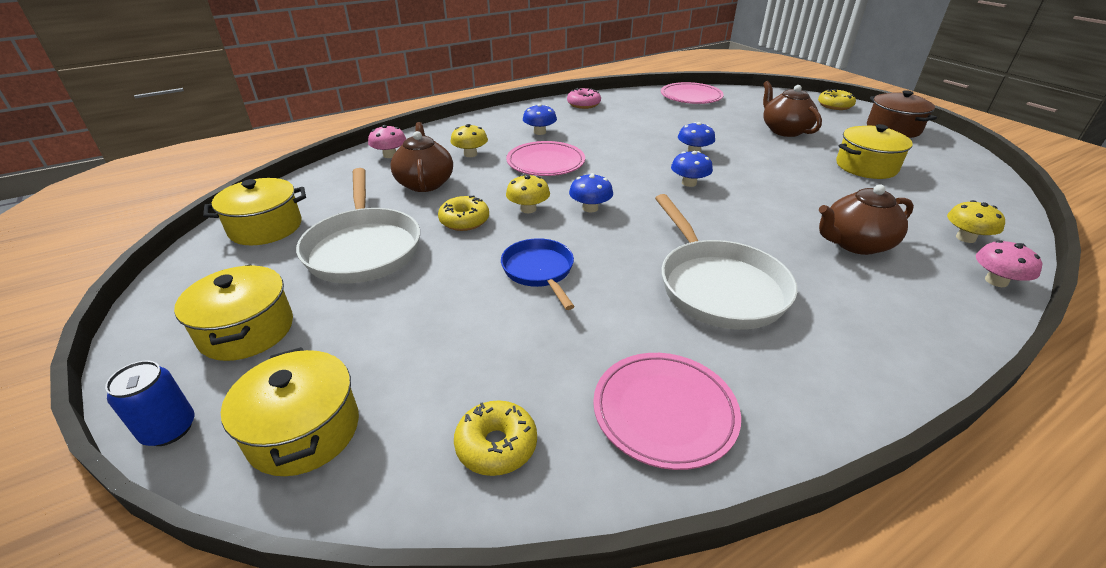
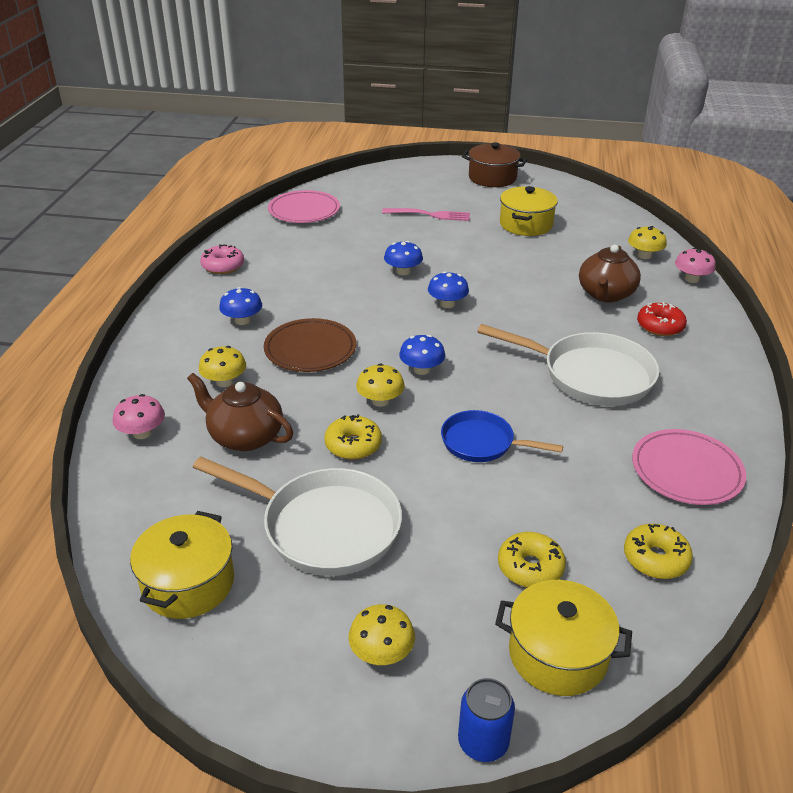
camera: 50 degrees left, 0 degrees up
yellow pot [174,265,293,361] -> yellow mushroom [348,604,415,665]
pink plate [506,141,585,176] -> brown plate [264,318,356,372]
brown teapot [763,81,822,137] -> pink fork [382,208,470,221]
yellow donut [818,89,856,110] -> yellow donut moved to [498,532,566,588]
none -> red donut [637,302,687,336]

